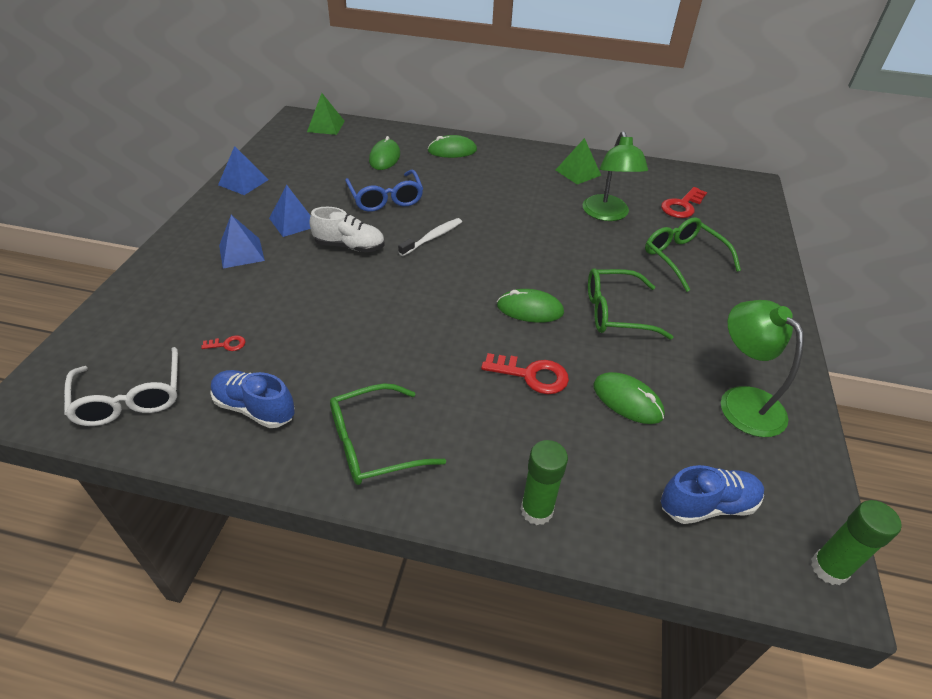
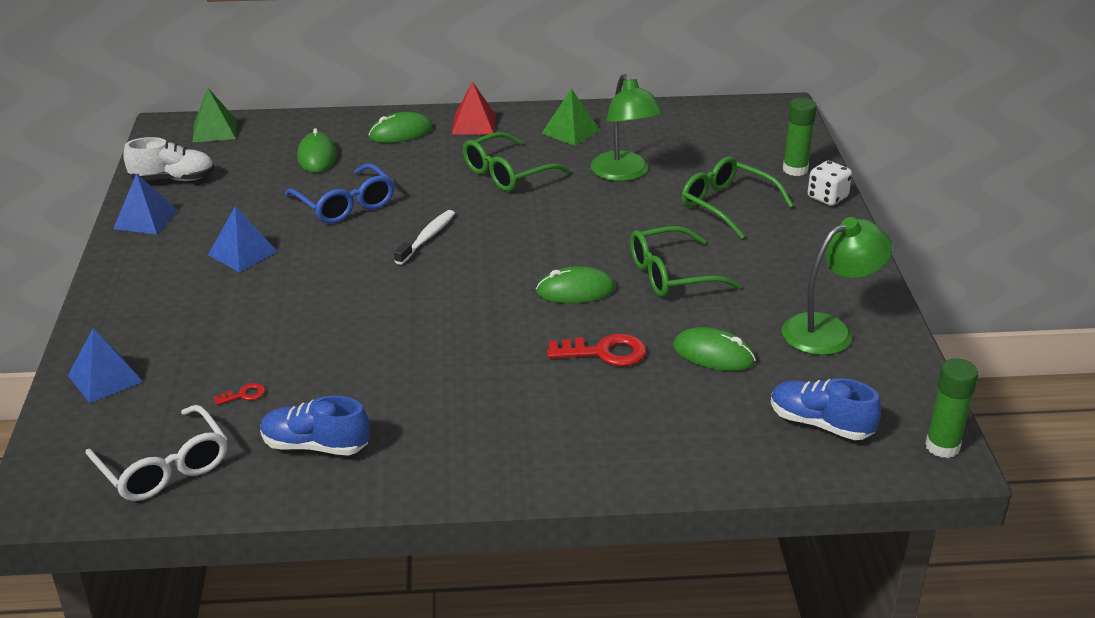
camera: 15 degrees left, 10 degrees down
blue pyramid [219,215,265,268] -> blue pyramid moved to [68,328,143,403]
white shoe [309,207,385,252] -> white shoe moved to [123,137,215,181]
green glasses [330,383,446,485] -> green glasses moved to [463,132,571,191]
green glue stick [521,440,568,525] -> green glue stick moved to [783,98,817,176]
red key [661,187,707,218] -> none
blue shoe [661,465,764,524] -> blue shoe turned 120 degrees counterclockwise [771,378,881,440]
green lamp [721,300,804,437] -> green lamp turned 105 degrees clockwise [782,217,893,355]
none -> red pyramid [452,81,496,135]
none -> white dice [808,161,852,206]

